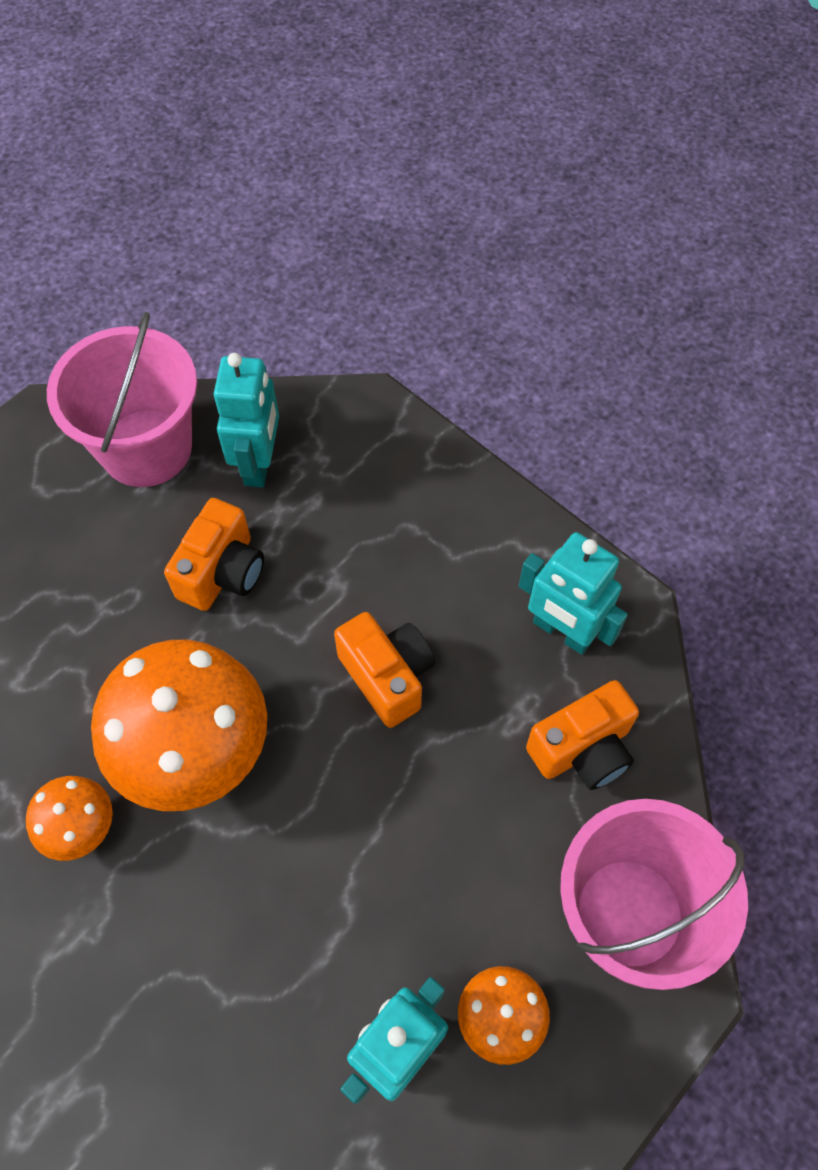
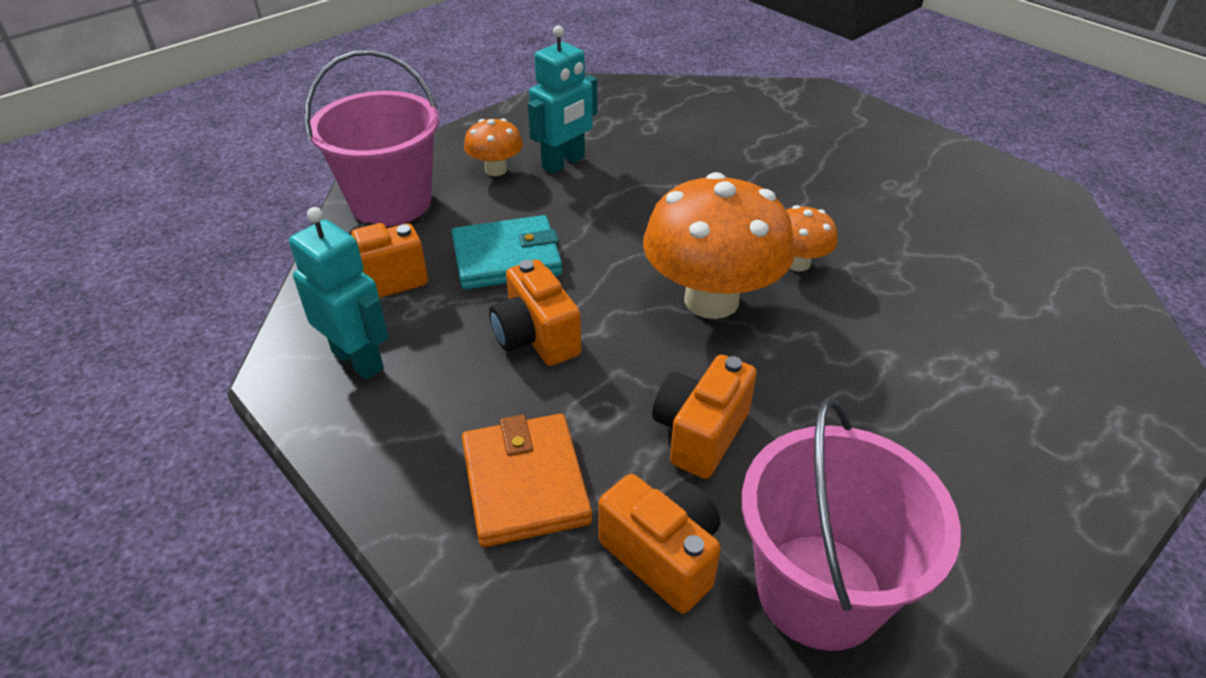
camera: 175 degrees left, 20 degrees down
turquoise robot [214,353,279,487] -> orange camera [598,474,721,614]
none -> turquoise wallet [452,215,562,290]
none -> orange wallet [462,414,592,547]

